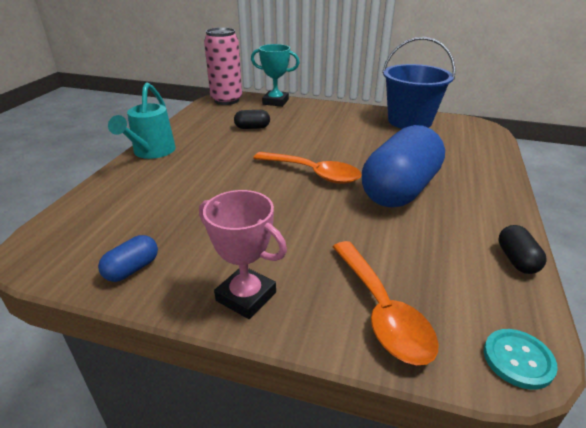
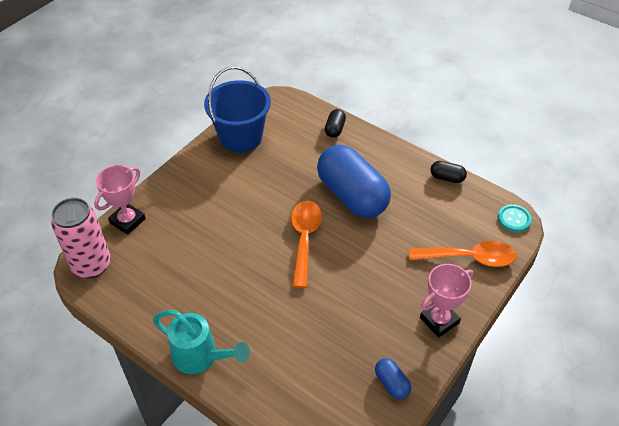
camera: 70 degrees left, 15 degrees up
black capsule [234,110,270,129] -> black capsule moved to [325,109,346,138]
turquoise trophy [251,44,300,107] -> pink trophy [94,165,146,235]
orange spoon [253,152,362,184] -> orange spoon turned 45 degrees counterclockwise [291,201,322,288]

